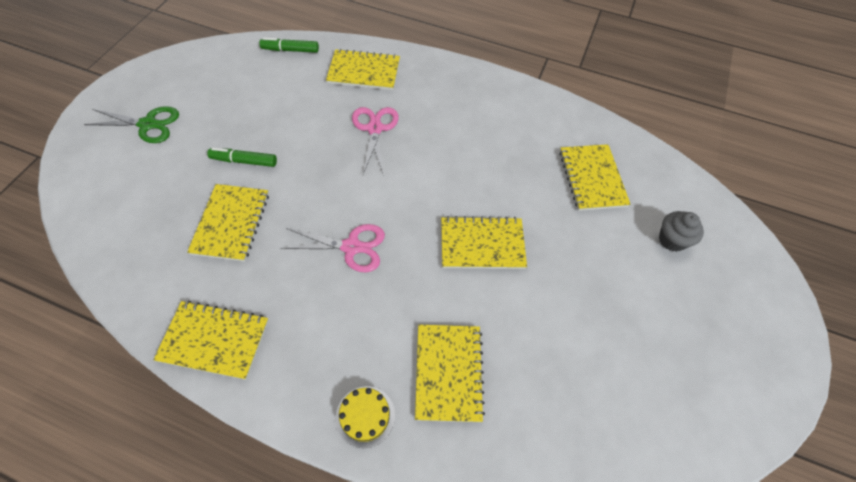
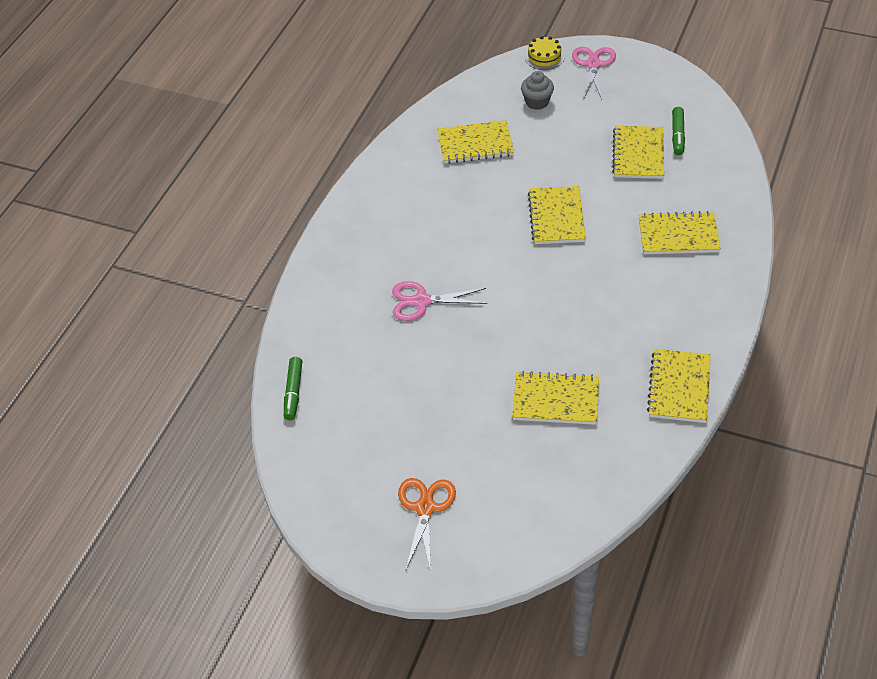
camera: 85 degrees left, 10 degrees down
green scissors [84,106,179,143] -> orange scissors [398,478,456,572]
green marker [207,148,277,167] -> green marker moved to [672,107,685,155]
pink scissors [281,224,385,273] -> pink scissors moved to [572,47,616,100]
yellow notebook [326,49,400,90] -> yellow notebook moved to [612,126,664,179]
yellow cake [336,386,395,448] -> yellow cake moved to [525,36,564,70]

